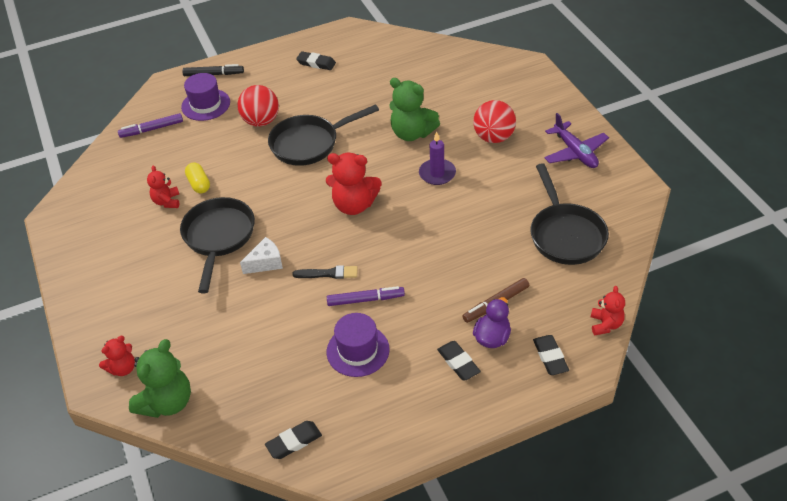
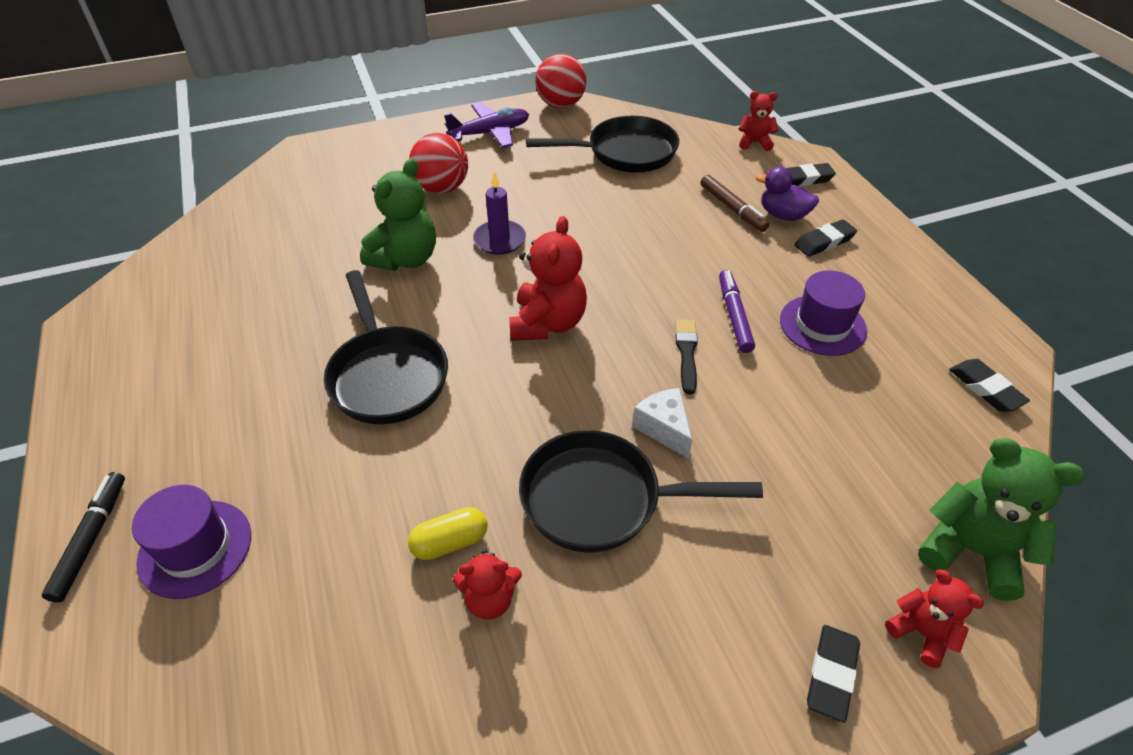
camera: 90 degrees left, 0 degrees up
purple marker [118,113,183,138] -> none
red ball [237,85,279,127] -> red ball moved to [535,54,586,108]
black eraser [296,51,336,70] -> black eraser moved to [807,625,860,723]

